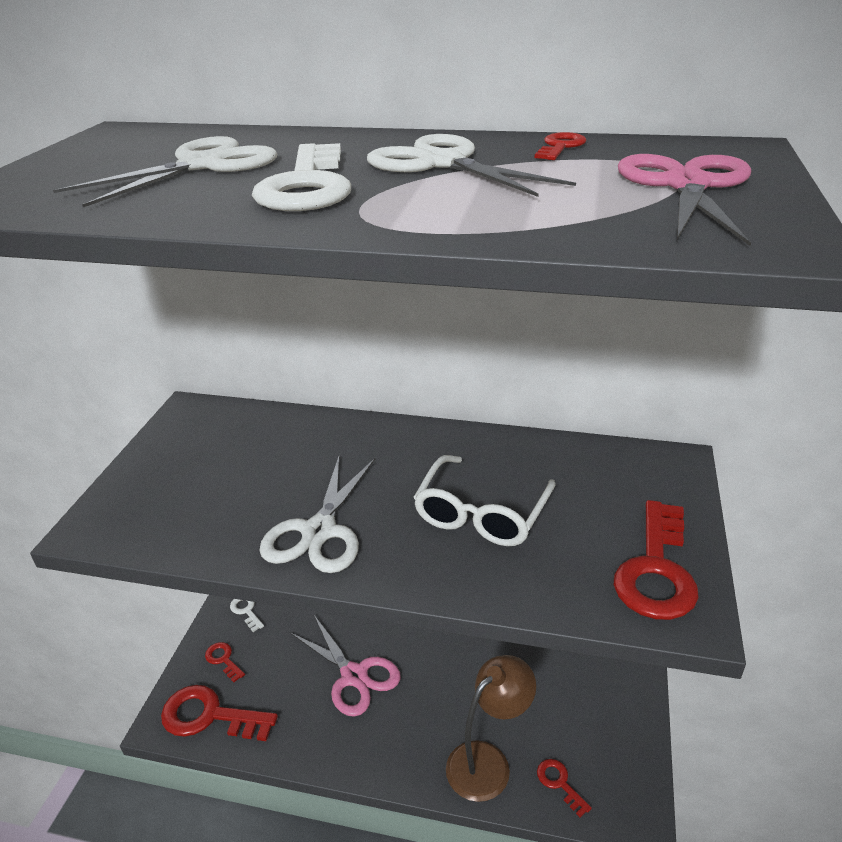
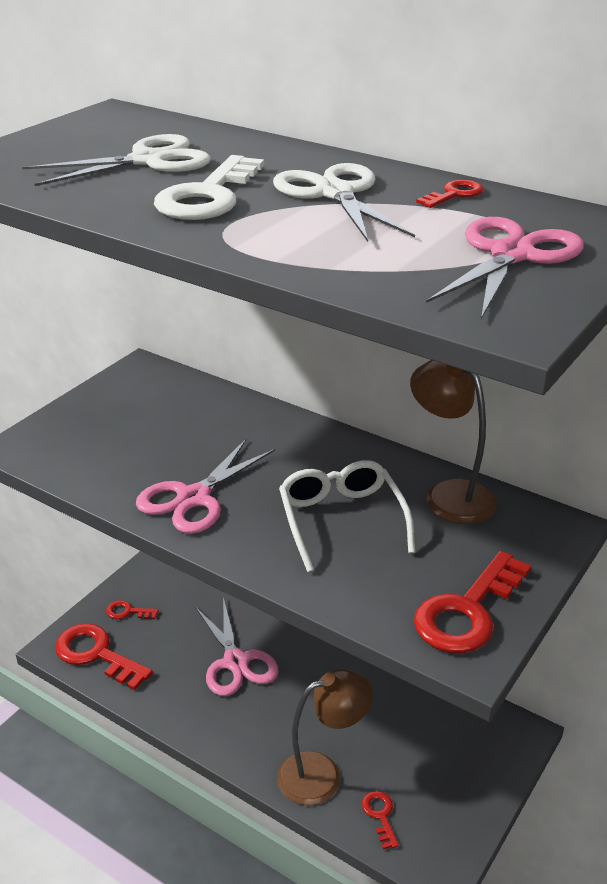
camera: 20 degrees right, 0 degrees up
red key [205,642,245,682] -> red key turned 60 degrees counterclockwise [106,600,159,619]
white key [230,599,264,632] -> none
white scissors [259,457,375,573] -> pink scissors [136,438,276,534]
white glasses [413,455,556,546] -> white glasses turned 120 degrees clockwise [279,460,416,572]
none -> brown lamp [410,360,497,524]

